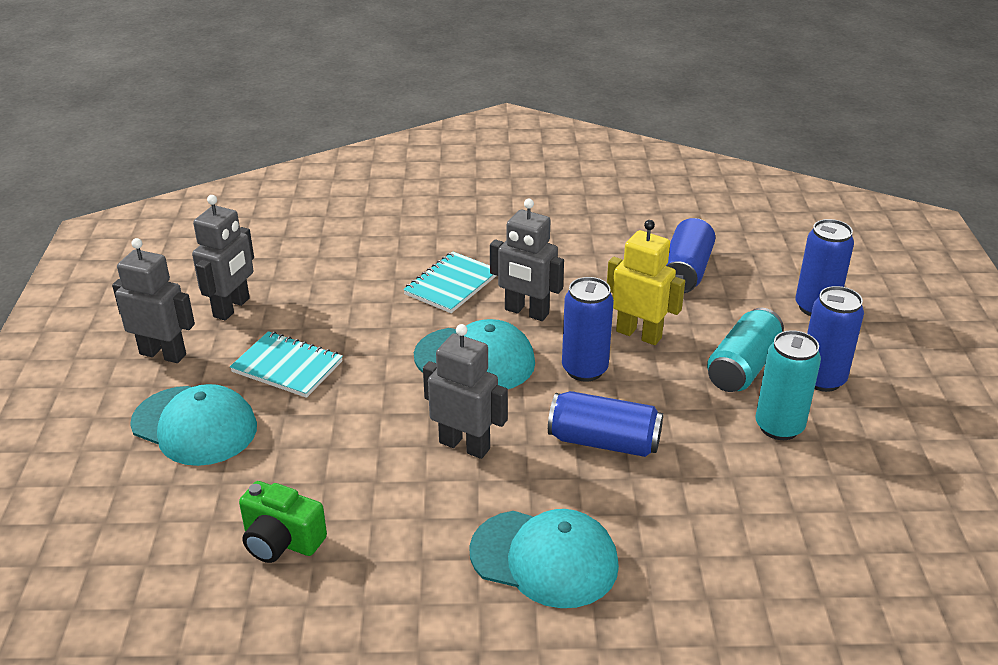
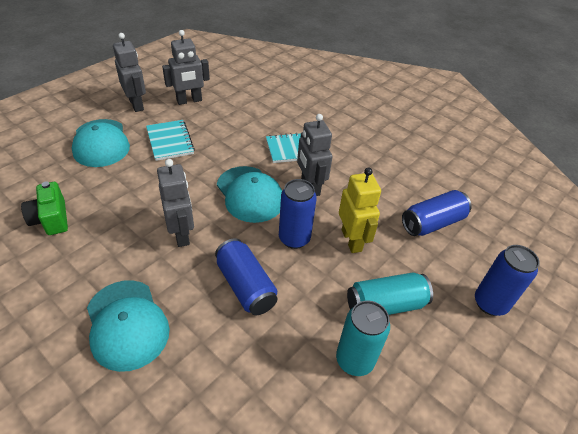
camera: 40 degrees right, 10 degrees up
blue can [807,286,864,392] -> none

